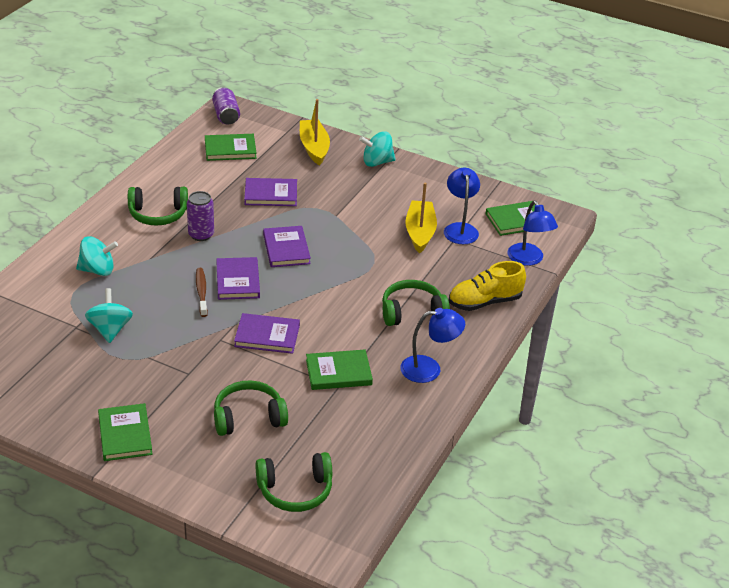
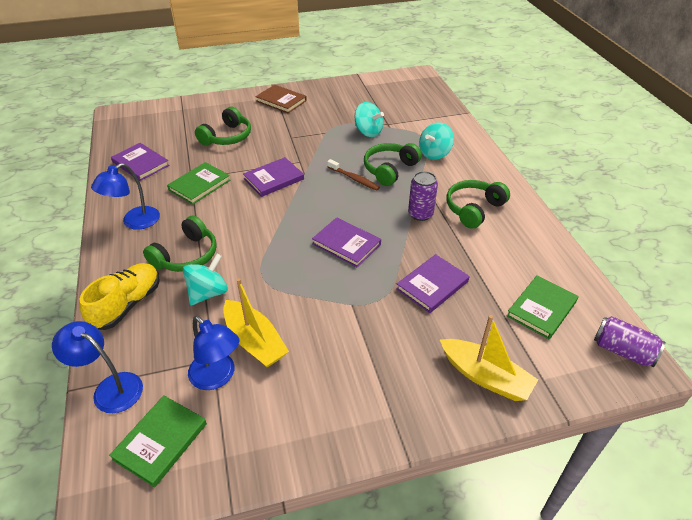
camera: 140 degrees right, 5 degrees up
green book [98,403,152,461] -> brown book [255,85,307,113]
purple book [216,257,260,300] -> purple book moved to [111,143,169,181]
green headphones [256,452,332,512] -> green headphones moved to [364,143,422,186]
turquoise spinning top [359,131,396,167] -> turquoise spinning top moved to [183,254,228,305]

